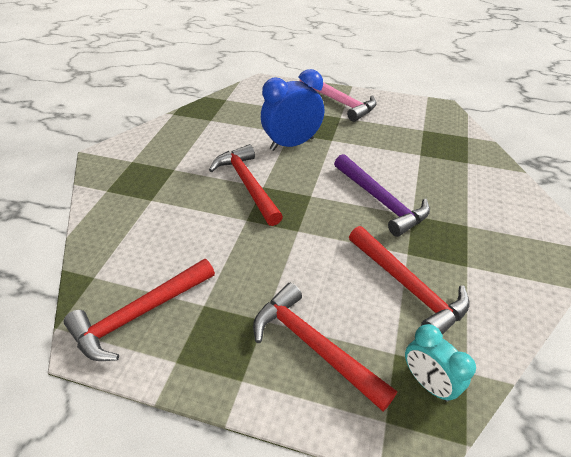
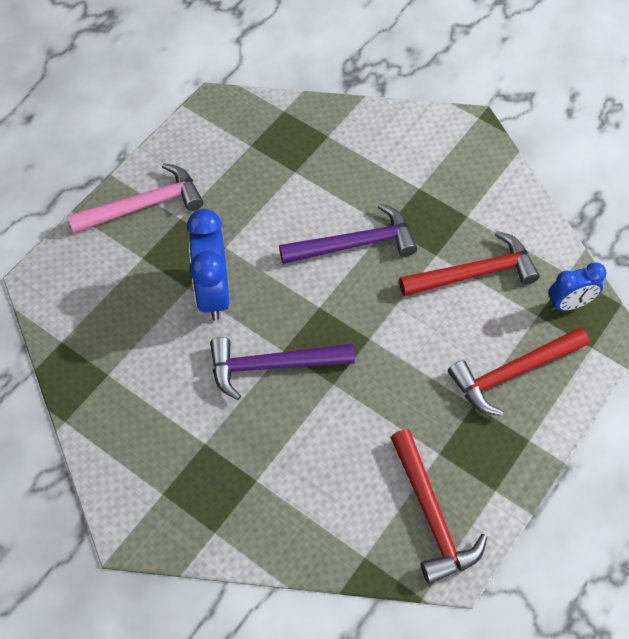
camera: 70 degrees left, 15 degrees up
red hammer [209,144,283,226] -> purple hammer [210,337,355,400]
turquoise clock [405,324,476,402] -> blue clock [549,262,606,311]

